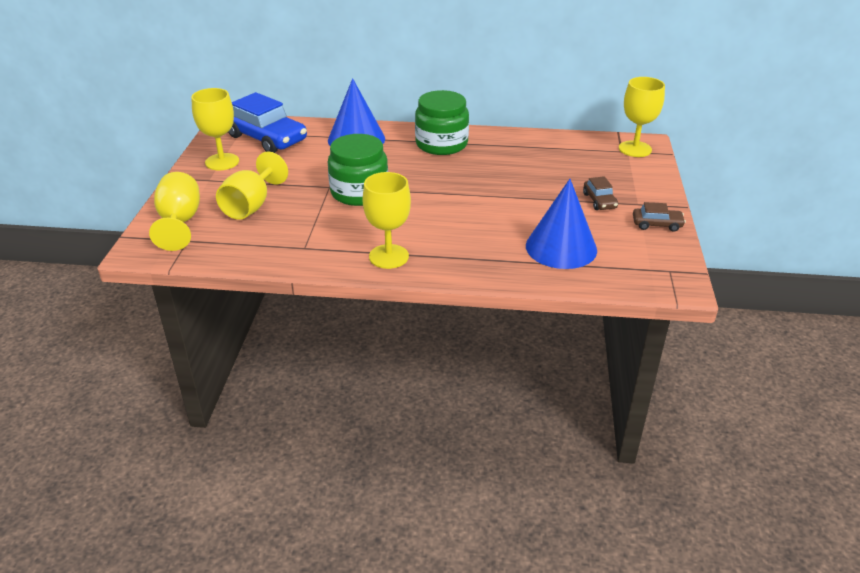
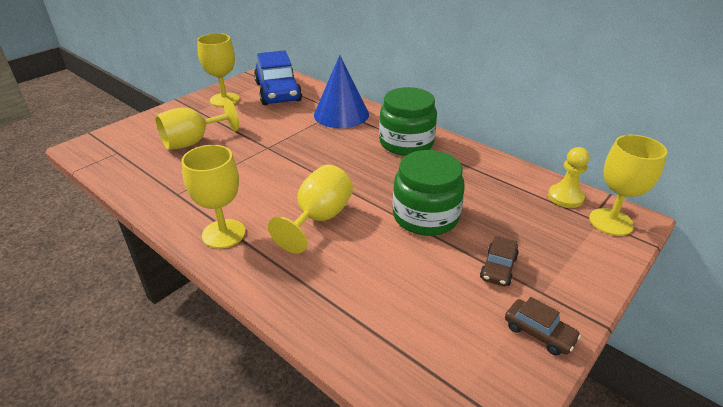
camera: 35 degrees right, 0 degrees up
yellow goblet [149,172,200,251] -> yellow goblet moved to [268,165,353,253]
green jar [328,134,388,206] -> green jar moved to [393,150,465,236]
blue cone [526,179,597,269] -> none
none -> yellow pawn [548,147,590,208]

